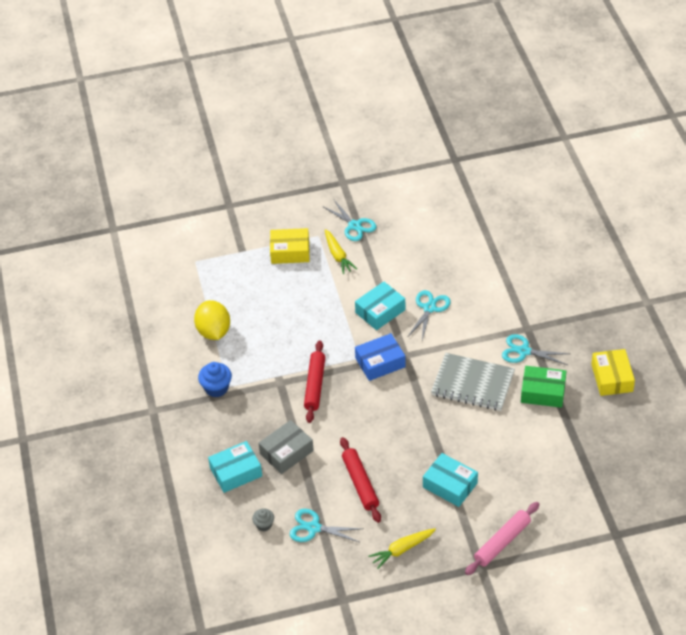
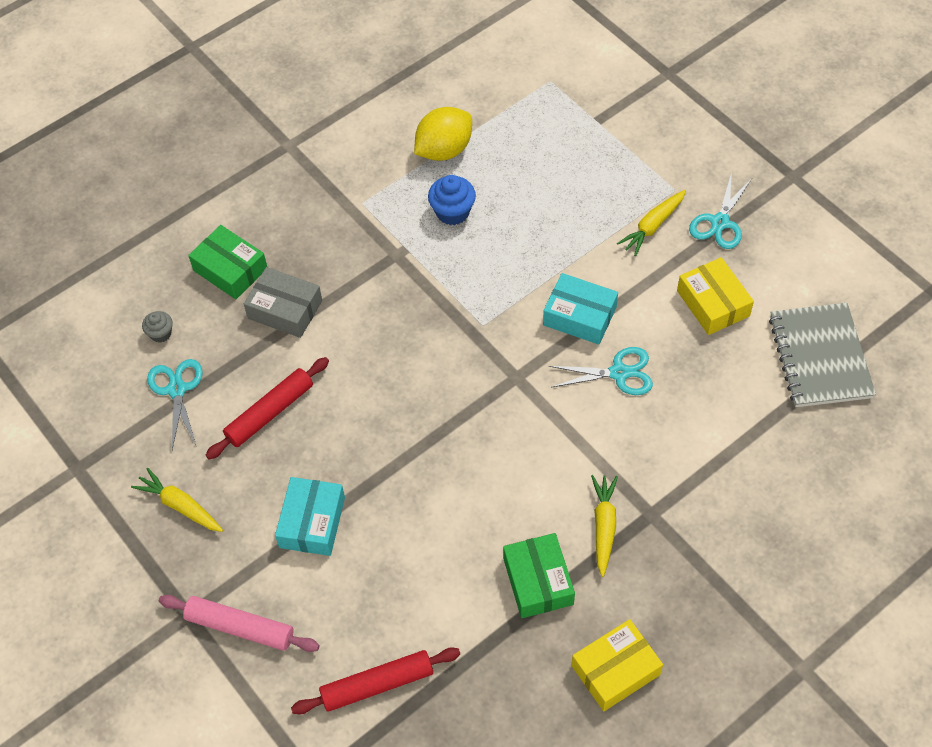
camera: 65 degrees right, 10 degrees up
blue cupcake [198,362,232,397] -> blue cupcake moved to [428,175,476,225]
turquoise box [208,441,262,493] -> green box [188,225,267,299]
yellow box [270,228,309,264] -> yellow box moved to [677,257,754,335]
red rolling pin [304,340,325,423] -> red rolling pin moved to [291,647,460,715]
blue box [355,333,406,381] -> none
grey notebook [431,353,515,411] -> grey notebook moved to [769,303,876,407]
turquoise scissors [502,334,570,365] -> yellow carrot [591,475,618,577]

